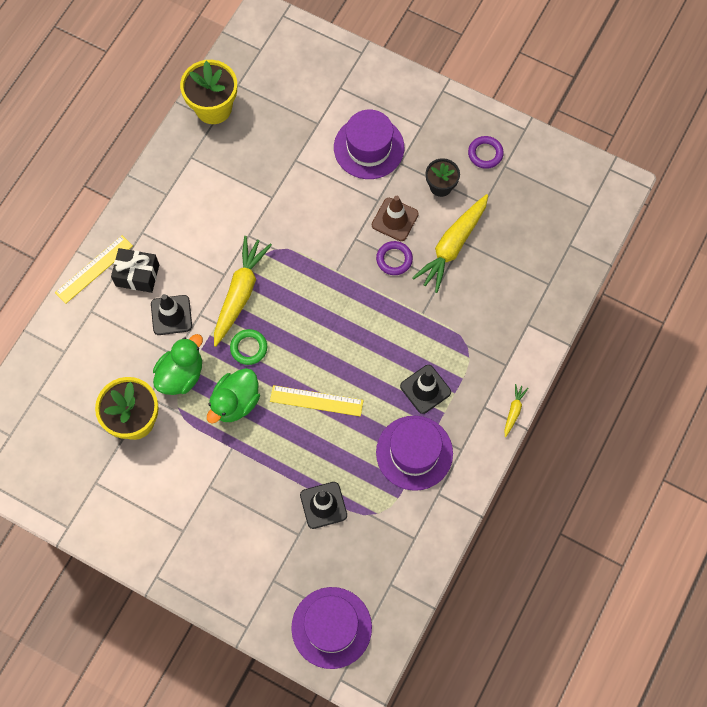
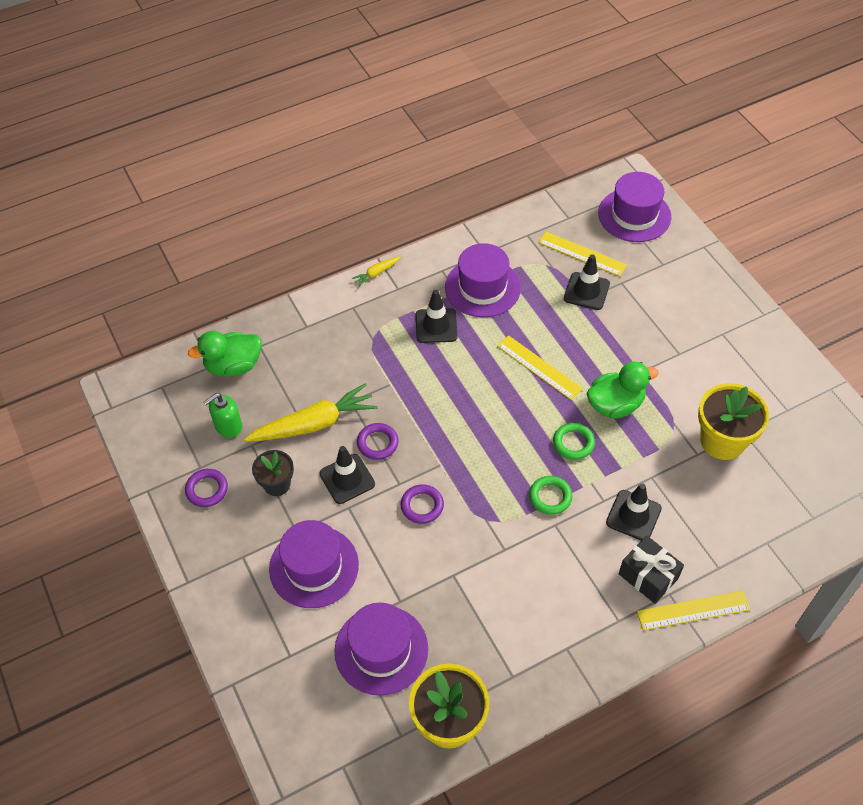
camera: 145 degrees left, 15 degrees down
green duck [153,334,203,395] -> green duck moved to [188,331,262,377]
yellow carrot [214,236,272,347] -> green ring [529,476,572,515]
brown traffic cone [372,196,419,241] -> black traffic cone [319,446,375,504]
none -> green soap dispenser [204,393,242,438]
none -> purple hat [334,603,428,696]
none -> purple ring [401,484,444,524]
none -> yellow ruler [538,232,627,277]

